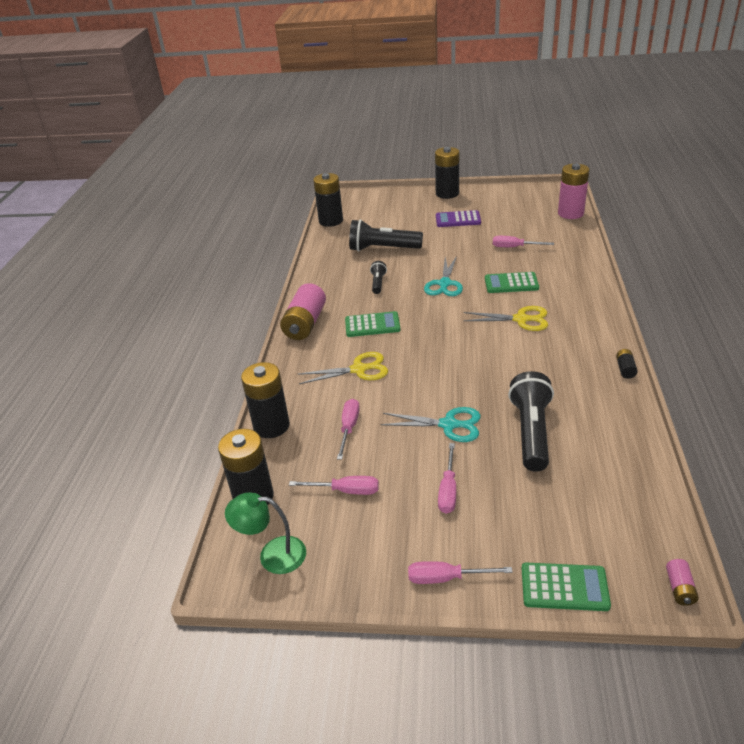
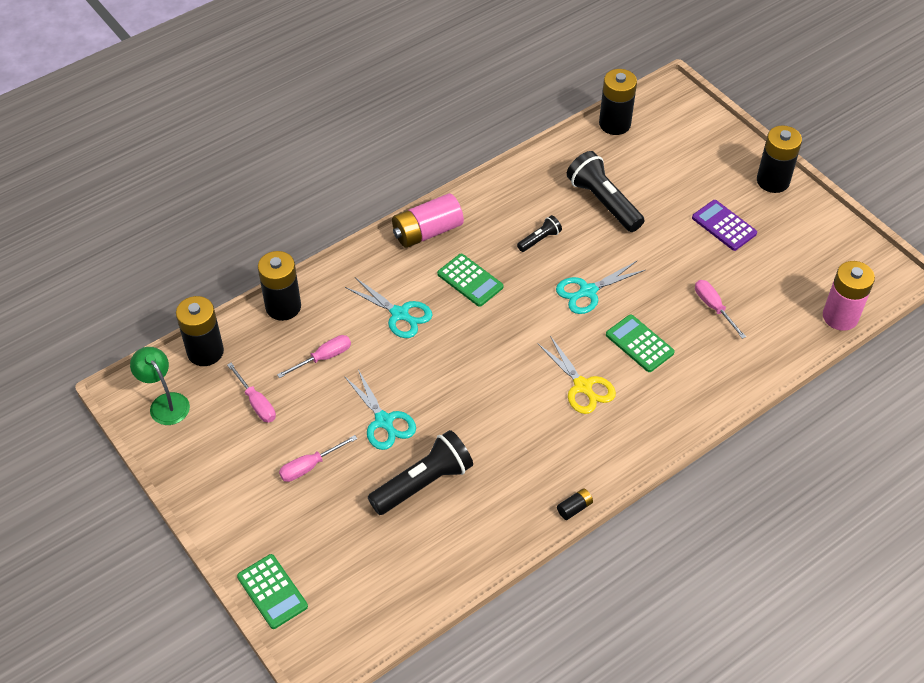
camera: 45 degrees right, 15 degrees up
yellow scissors [297,352,388,384] -> turquoise scissors [345,277,432,338]
pink screwdriver [408,561,513,584] -> none
pink battery [666,559,699,606] -> none

